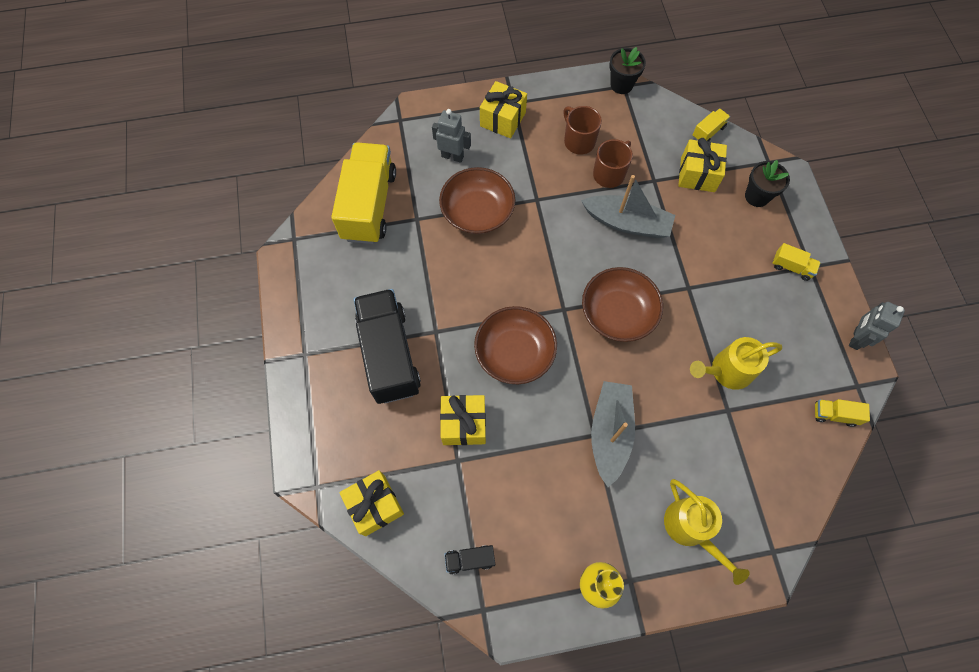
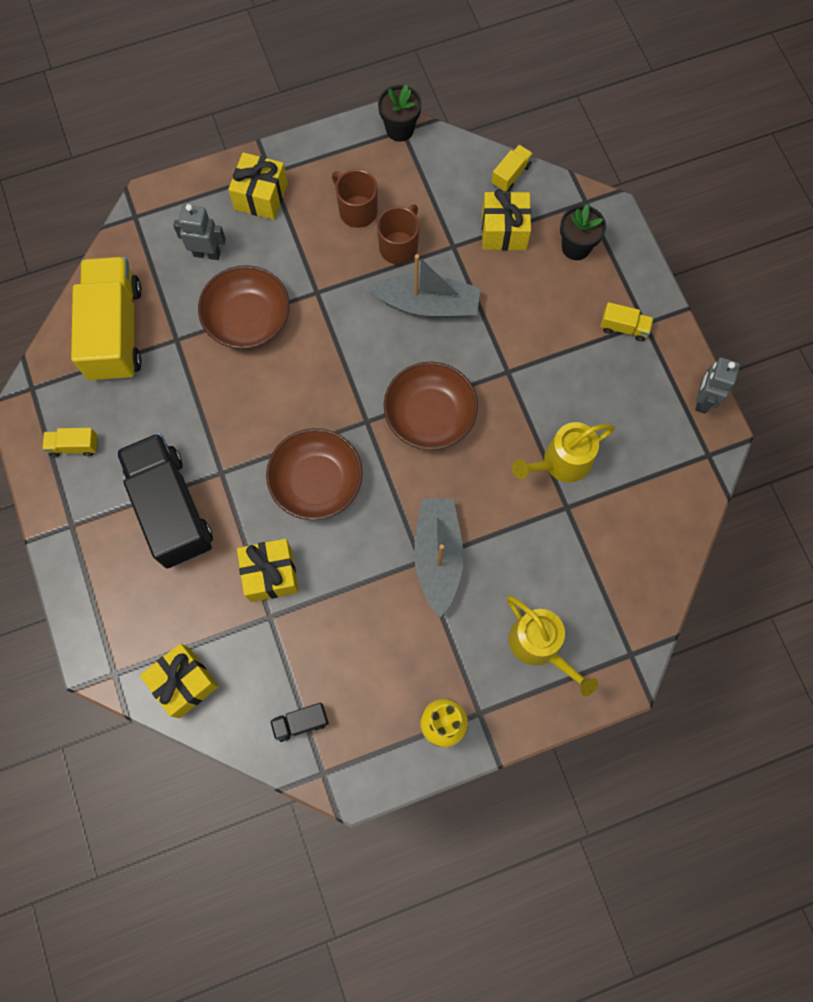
camera: 10 degrees left, 5 degrees up
yellow truck [815,399,870,427] -> yellow truck moved to [42,428,98,457]

